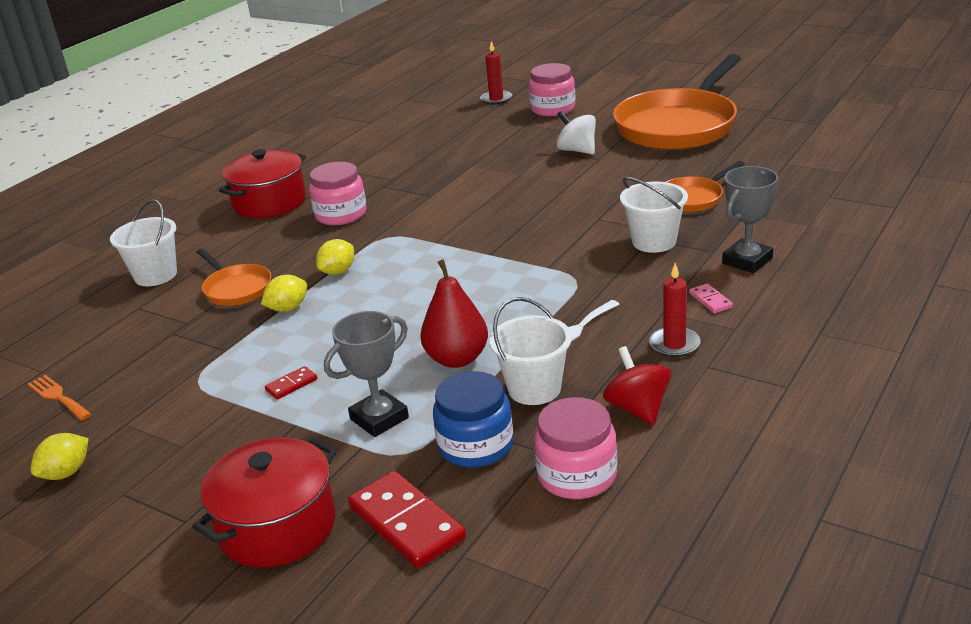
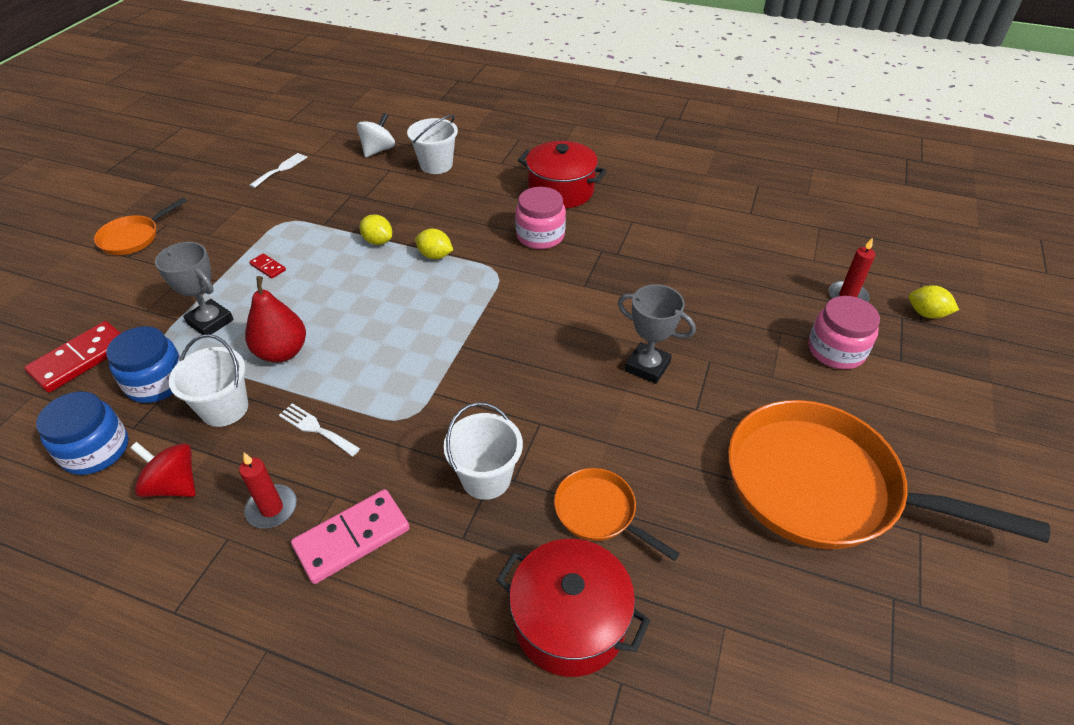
camera: 75 degrees right, 15 degrees up
orange fork [28,375,91,421] -> white fork [250,153,307,188]
yellow lemon [31,433,89,480] -> yellow lemon moved to [909,285,959,318]
red pot [192,437,337,568] -> red pot moved to [496,539,650,677]
orange pan [197,248,271,306] -> orange pan moved to [94,198,187,255]
pink jar [534,397,617,499] -> blue jar [36,392,129,475]
white spinning top [556,111,596,155] -> white spinning top moved to [357,113,395,157]
red spinning top [603,346,671,425] -> red spinning top turned 120 degrees counterclockwise [130,442,196,497]
pink domino [689,283,733,313] -> pink domino [291,489,410,584], size x2.11
grey trophy [722,166,778,273] -> grey trophy moved to [618,284,696,384]

